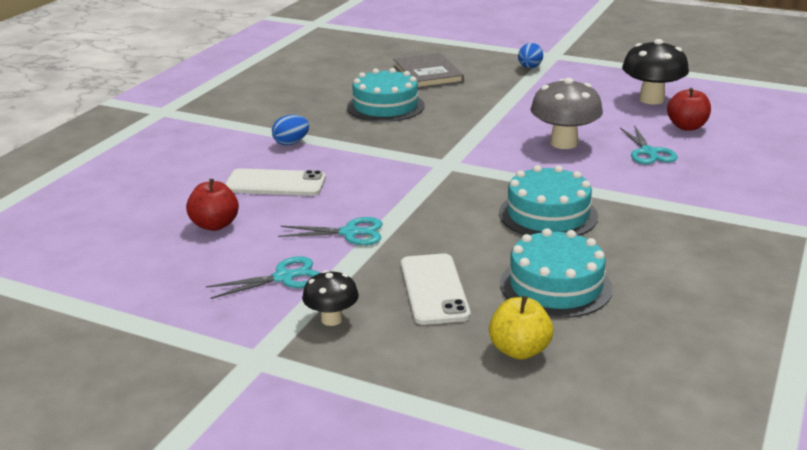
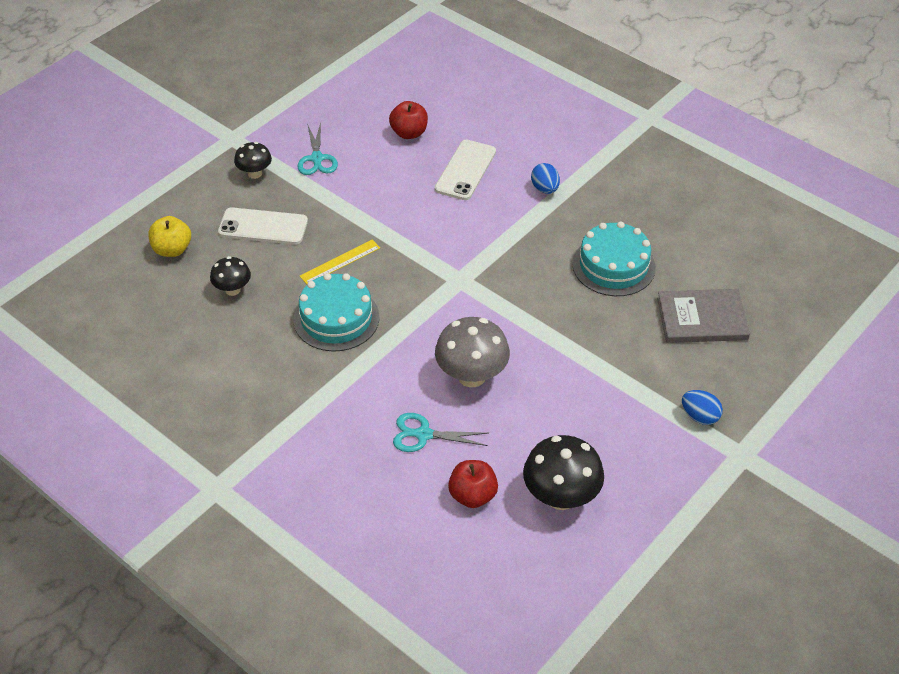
camera: 105 degrees right, 20 degrees up
turquoise scissors [278,217,382,245] -> none
turquoise cake [500,228,613,318] -> black mushroom [210,256,251,296]
none -> yellow ruler [300,240,380,284]

